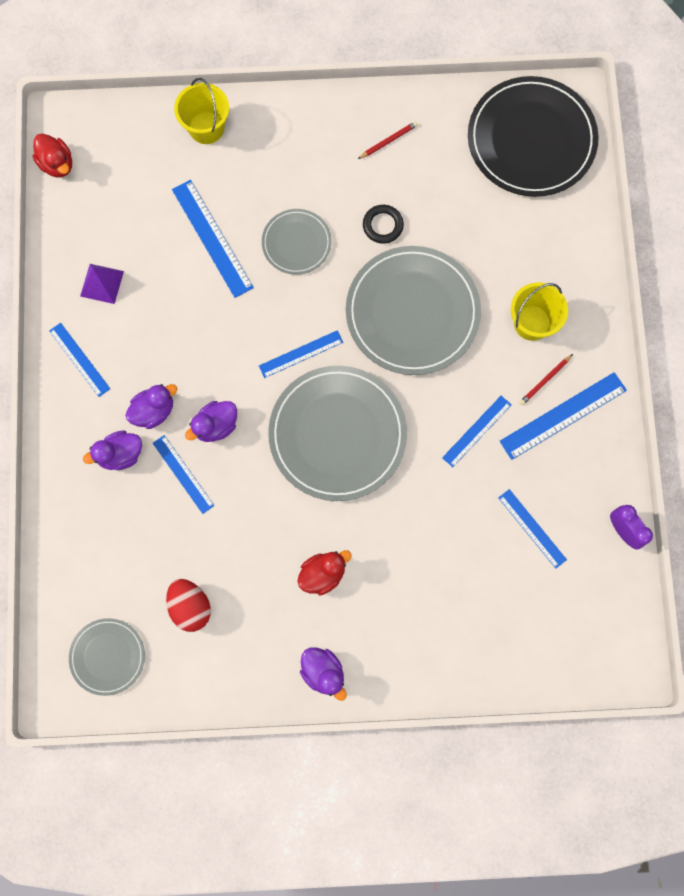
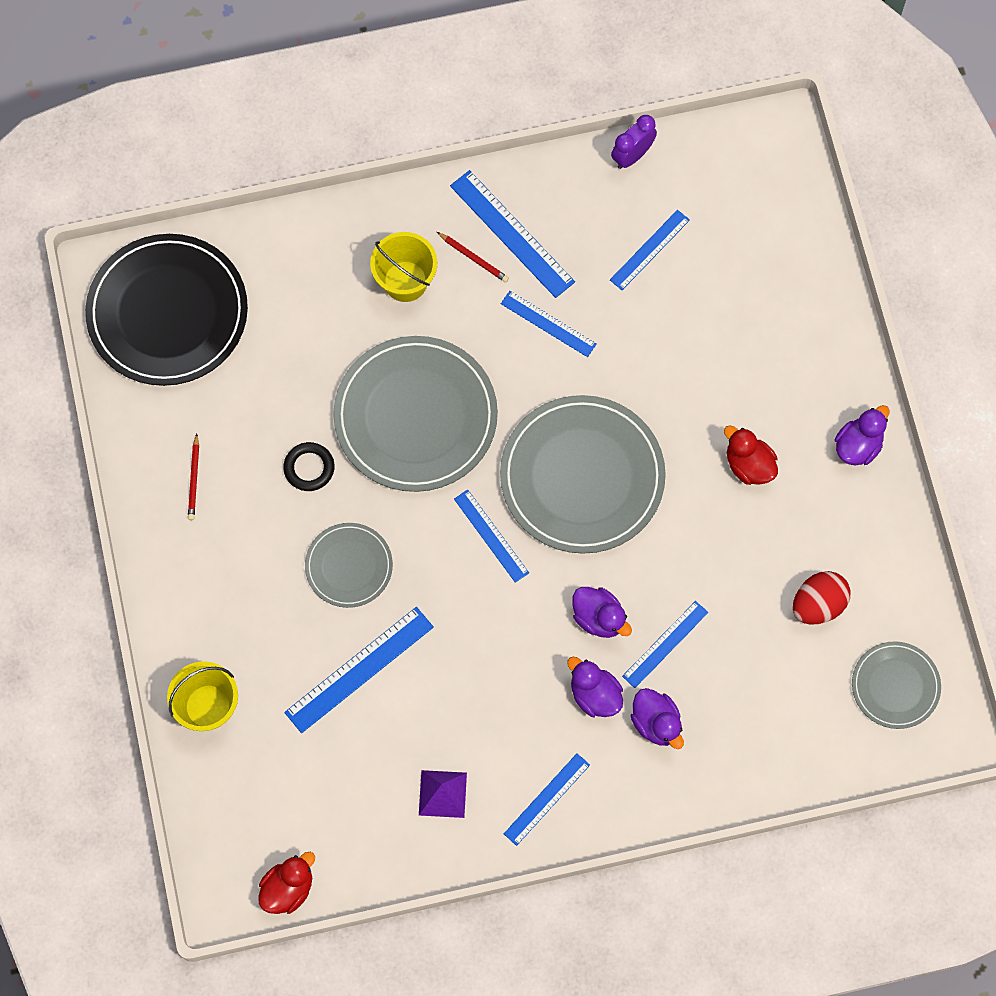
camera: 100 degrees left, 5 degrees down
red pencil [358,121,418,159] -> red pencil turned 135 degrees counterclockwise [188,434,199,520]

